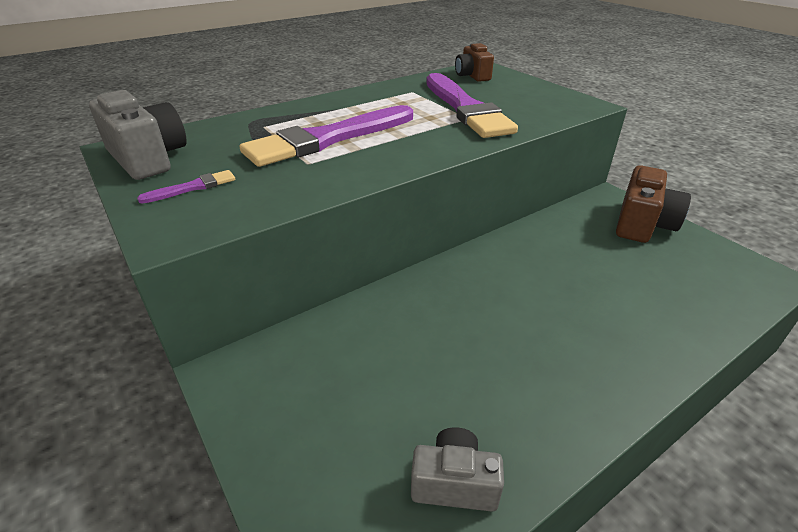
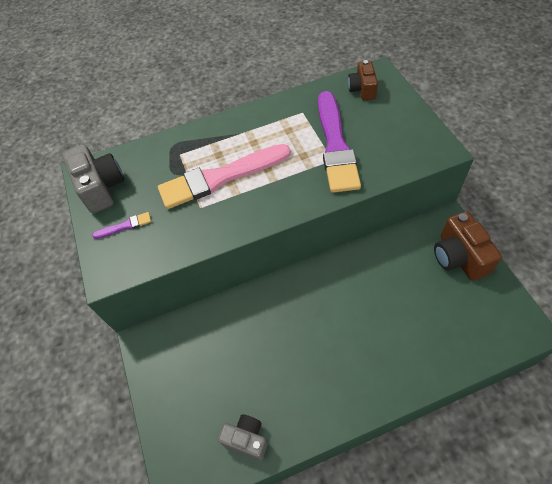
camera: 20 degrees right, 20 degrees up
purple brush [240,105,413,167] -> pink brush [158,144,291,209]
brown camera [616,165,691,243] -> brown camera turned 120 degrees clockwise [434,211,502,281]

